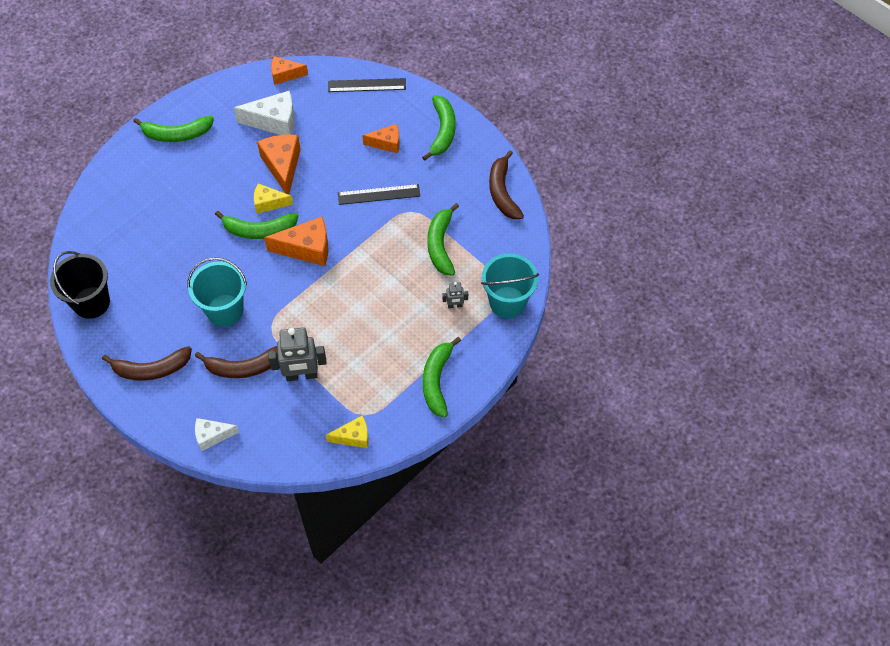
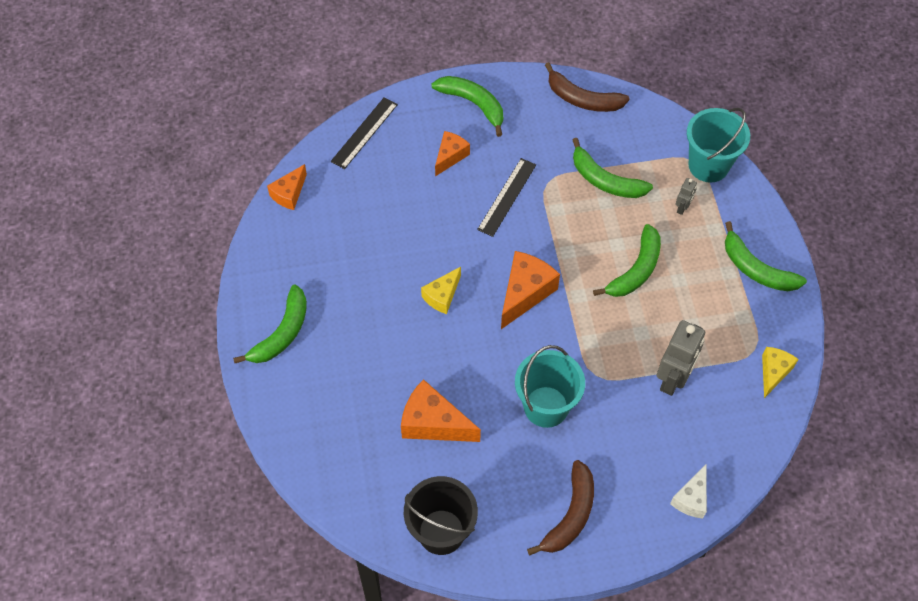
camera: 55 degrees left, 0 degrees up
brown banana [195,346,278,378] -> none
green banana [215,211,298,239] -> green banana moved to [593,224,661,297]
white cheese [234,91,295,135] -> none
orange cheese [257,134,301,195] -> orange cheese moved to [401,379,481,442]

